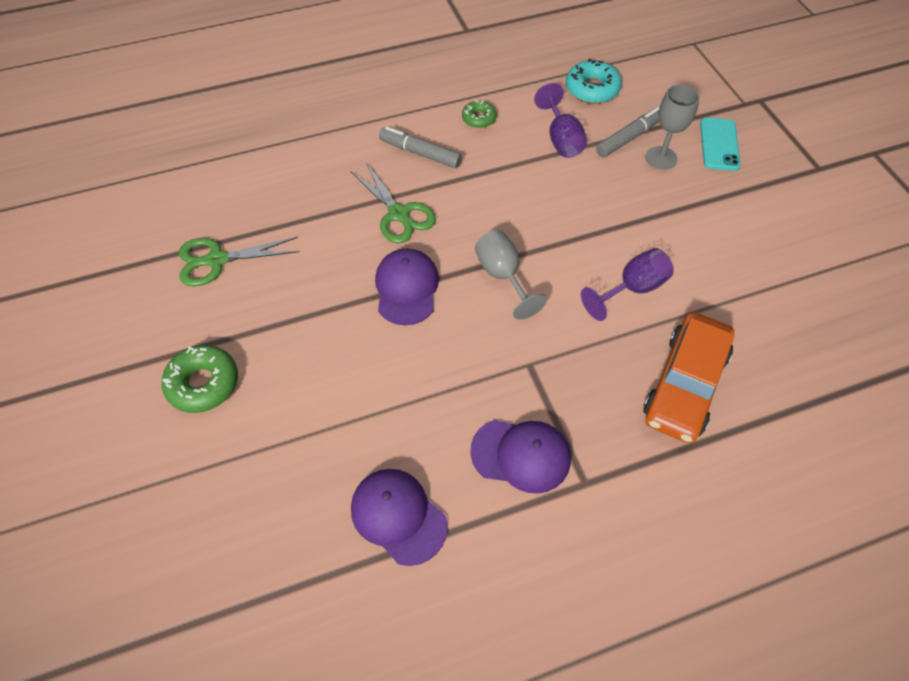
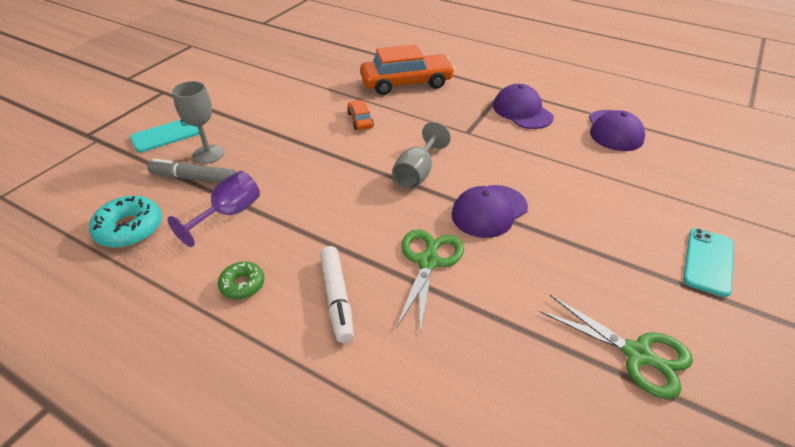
camera: 130 degrees left, 15 degrees down
green donut [162,345,238,413] -> turquoise phone [683,228,734,297]
grey marker [379,127,462,168] -> white marker [320,246,354,343]
purple goblet [581,248,674,321] -> orange car [347,100,374,130]

